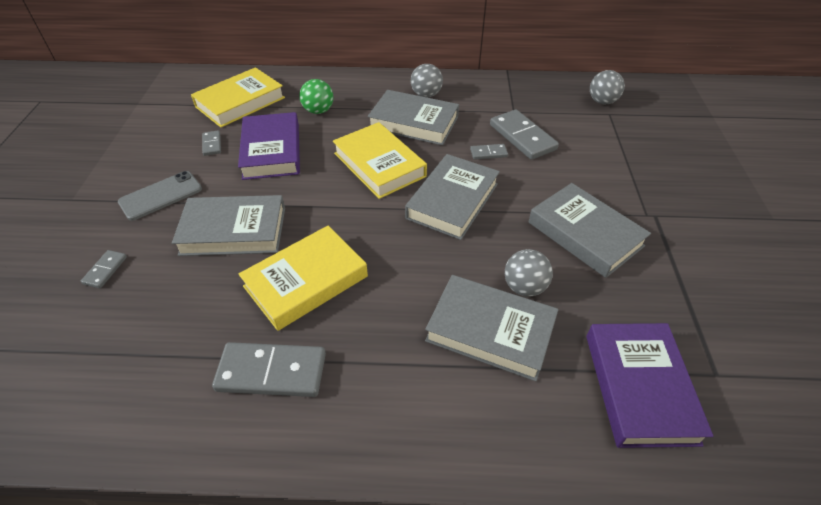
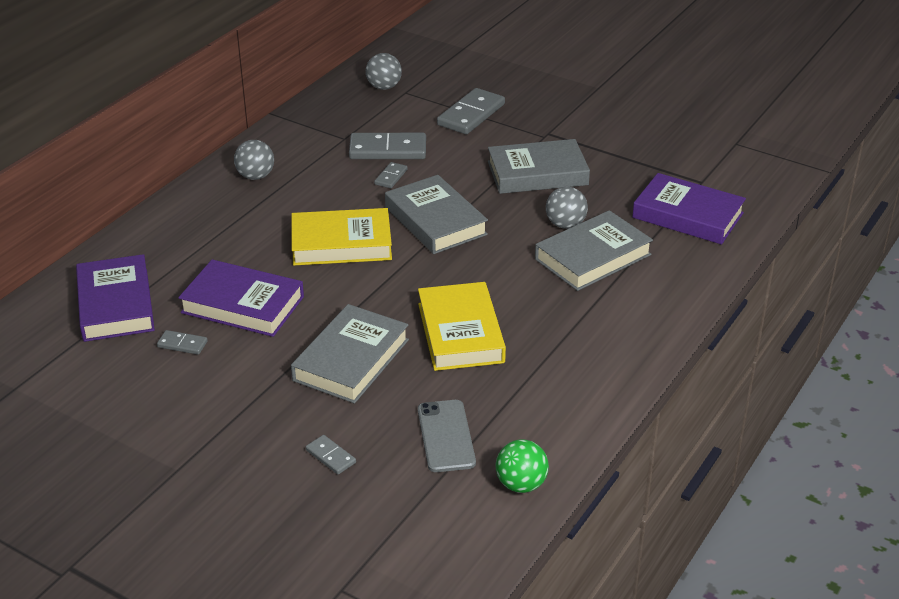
camera: 60 degrees left, 10 degrees down
grey phone [118,171,202,221] -> grey phone moved to [418,400,476,472]
yellow book [191,67,285,127] -> purple book [76,254,155,342]
grey domino [212,342,326,397] -> grey domino moved to [437,88,505,134]
green ball [299,79,333,114] -> green ball moved to [496,440,549,493]
grey book [368,90,459,145] -> none

